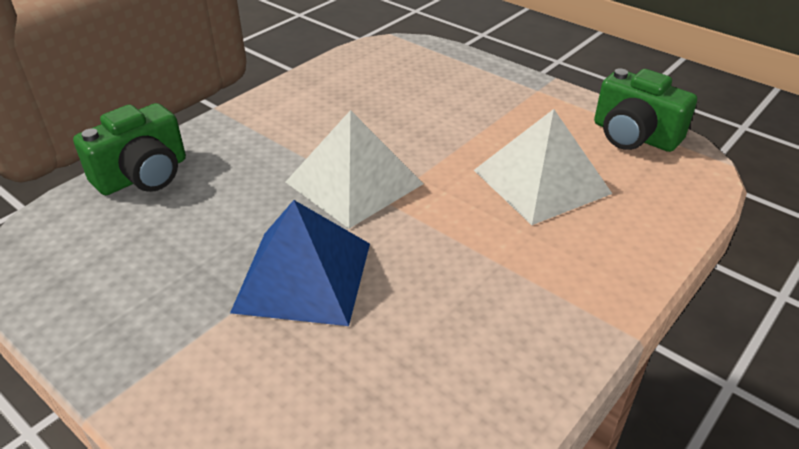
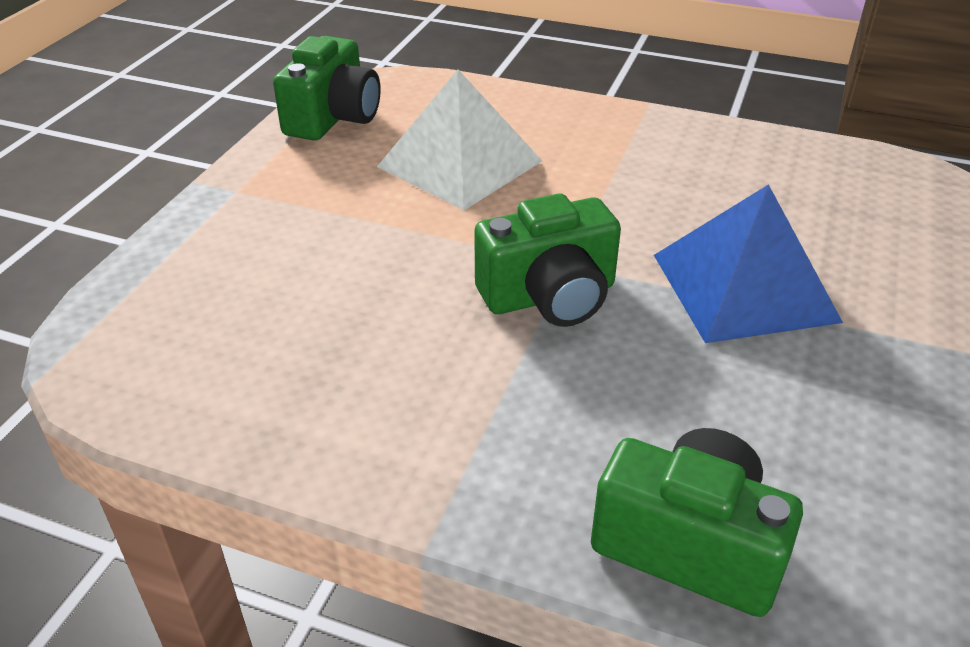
camera: 110 degrees left, 0 degrees up
white pyramid [286,110,423,229] -> green camera [474,193,621,327]

